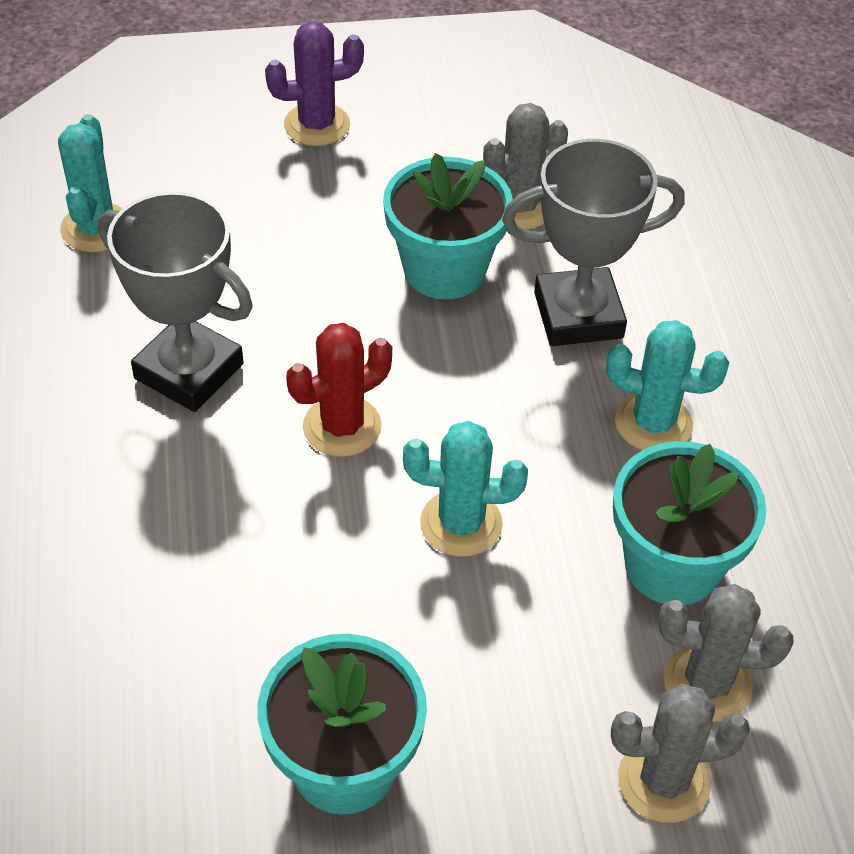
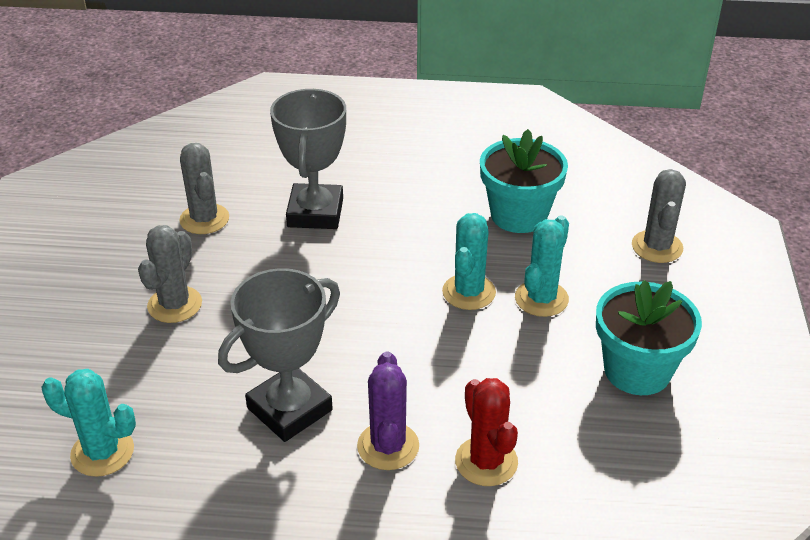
camera: 75 degrees left, 10 degrees down
purple cactus [265,22,364,146] -> purple cactus moved to [357,351,419,470]
red cactus [286,323,392,457] -> red cactus moved to [455,378,518,486]
turquoise flower pot [383,153,513,299] -> none
turquoise cactus [606,320,729,450] -> turquoise cactus moved to [515,216,569,317]
grey cactus [659,584,793,722] -> grey cactus moved to [138,225,202,323]

